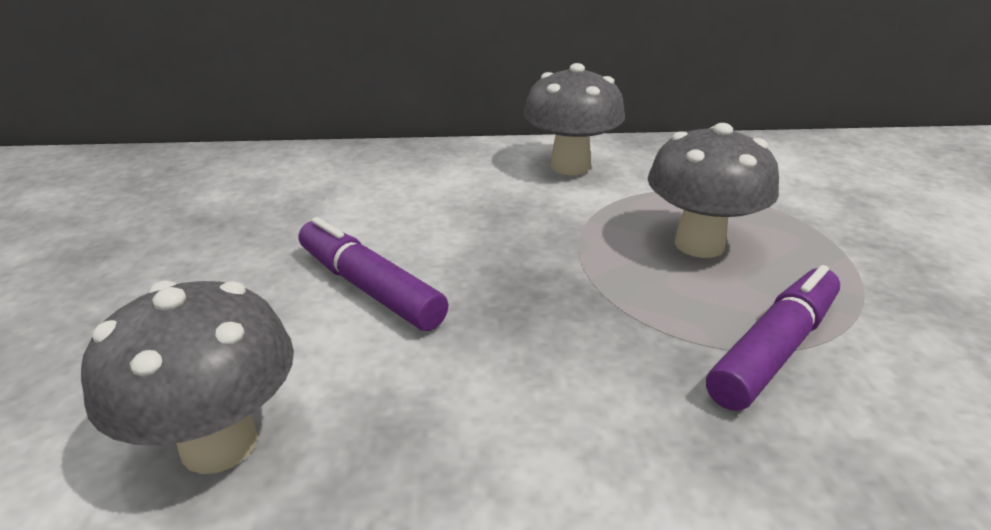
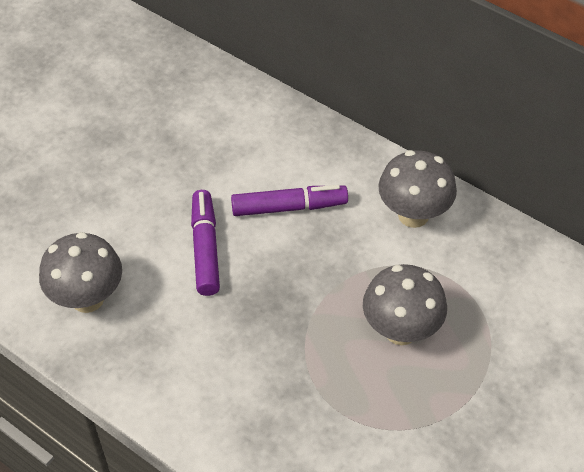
camera: 40 degrees right, 20 degrees up
purple marker [706,265,840,411] -> purple marker moved to [231,185,348,216]

